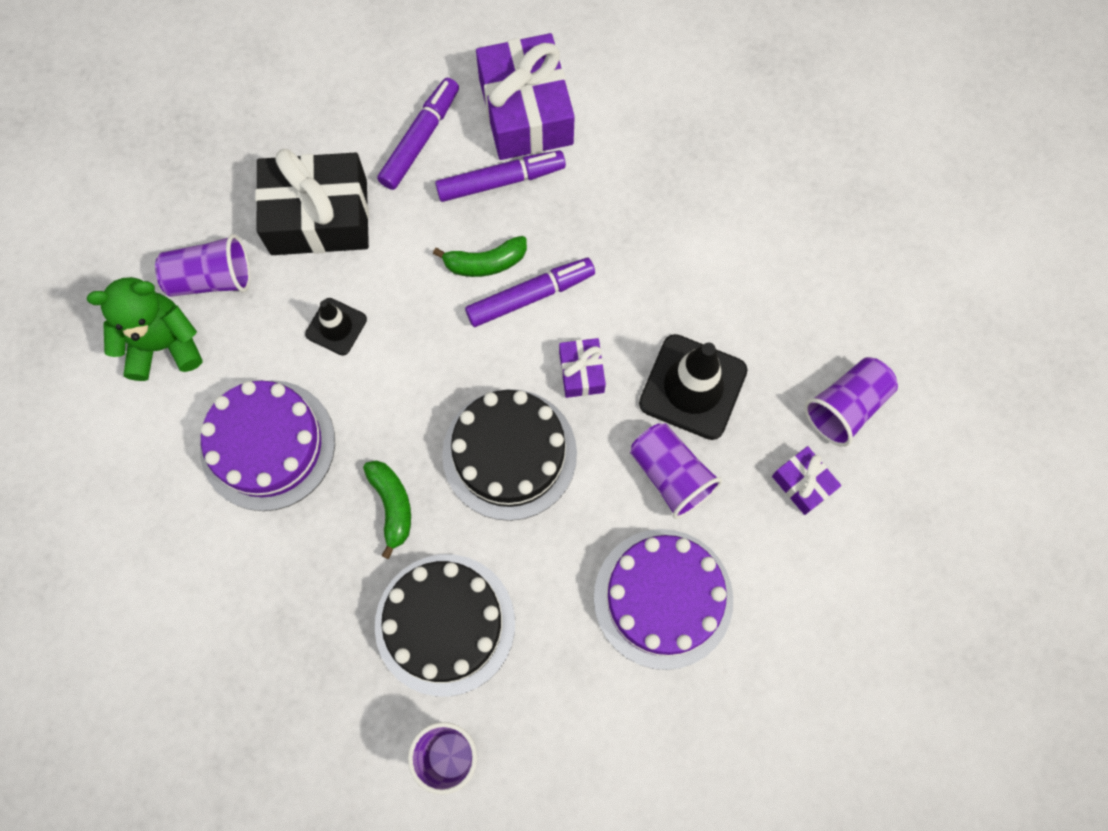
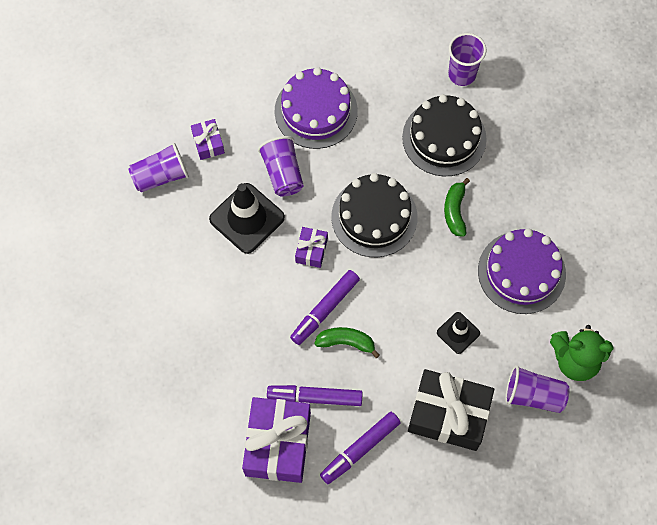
camera: 160 degrees left, 5 degrees down
purple marker [465,258,595,327] -> purple marker turned 45 degrees counterclockwise [290,270,360,345]

